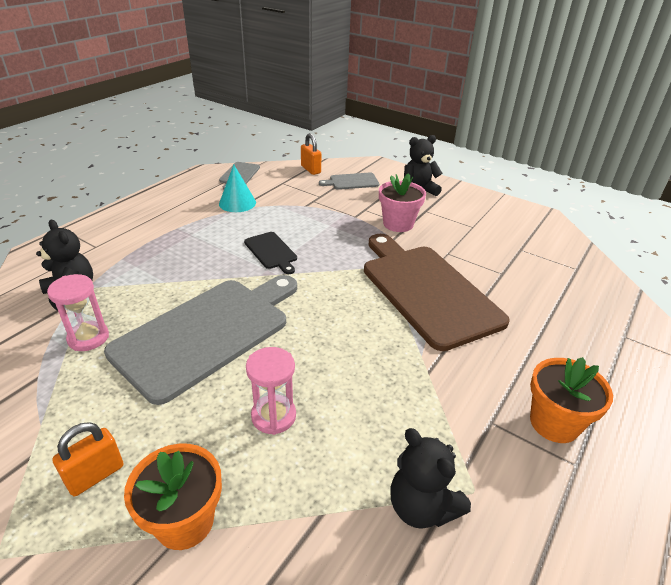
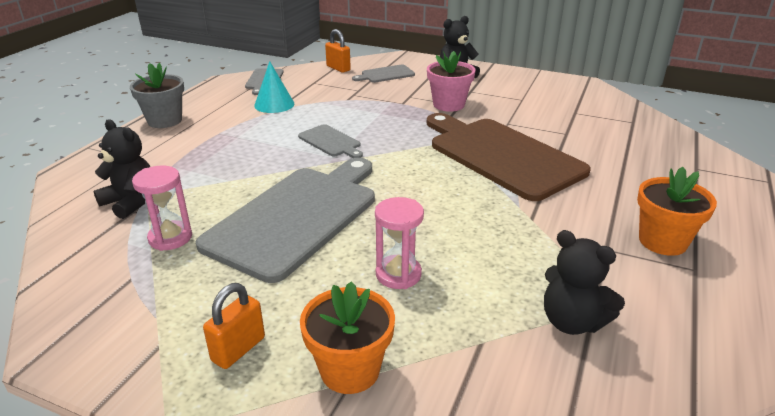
camera: 10 degrees left, 5 degrees down
black cutting board [244,232,297,274] -> grey cutting board [298,124,363,158]
none -> grey flower pot [130,63,184,128]

